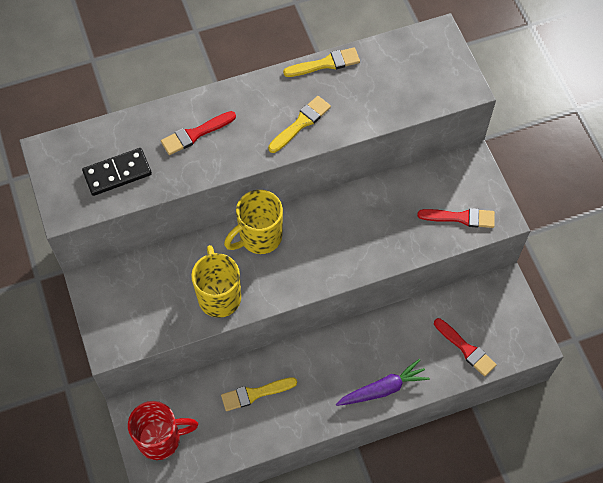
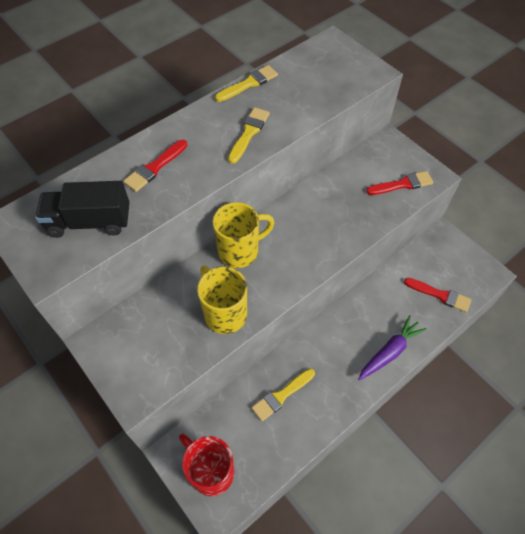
camera: 20 degrees left, 5 degrees down
black domino [82,148,152,196] -> black truck [35,181,130,238]
red mug [128,401,198,460] -> red mug turned 105 degrees counterclockwise [179,434,234,496]
yellow mug [224,190,283,254] -> yellow mug turned 150 degrees counterclockwise [213,202,275,268]

